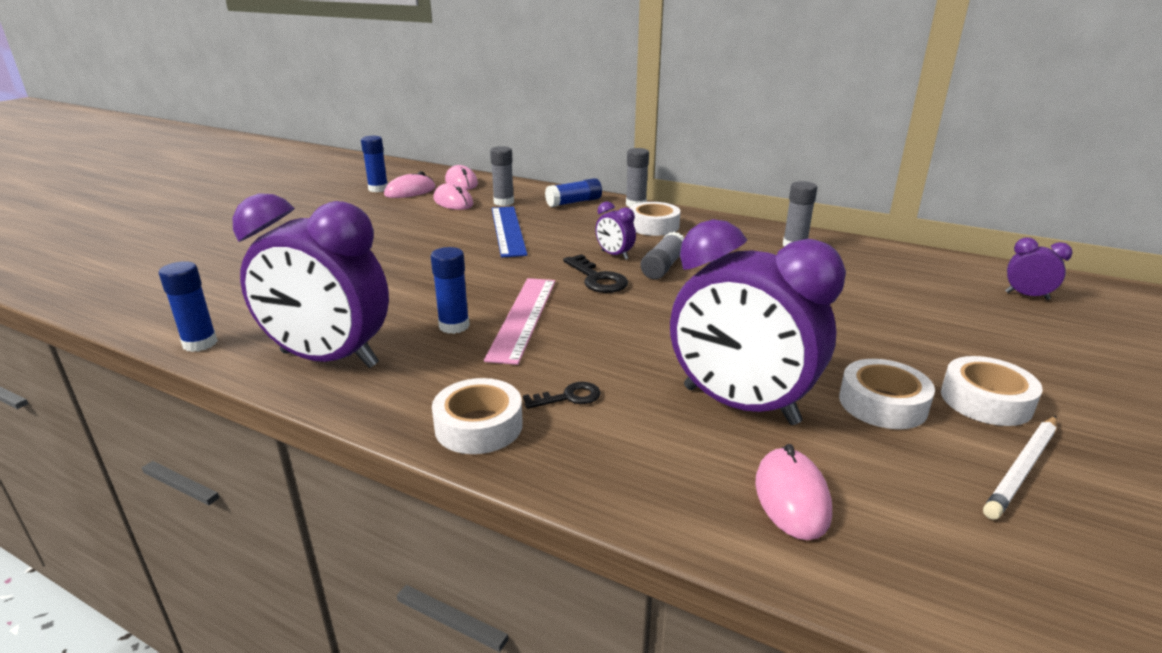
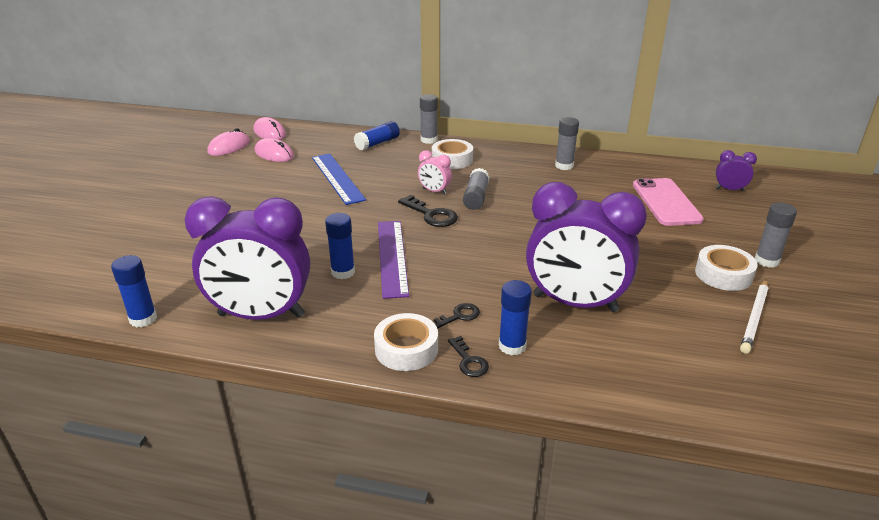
camera: 15 degrees left, 5 degrees up
blue glue stick [361,136,388,192] -> blue glue stick moved to [499,280,532,356]
pink ruler [484,278,555,365] -> purple ruler [378,221,409,299]
grey glue stick [490,146,514,206] -> grey glue stick moved to [755,203,797,268]
purple clock [595,201,636,260] -> pink clock [418,150,452,194]
pink mouse [755,444,832,540] -> none
white tape [839,359,935,429] -> none
none -> black key [448,336,489,377]
none -> pink phone [633,178,704,226]

